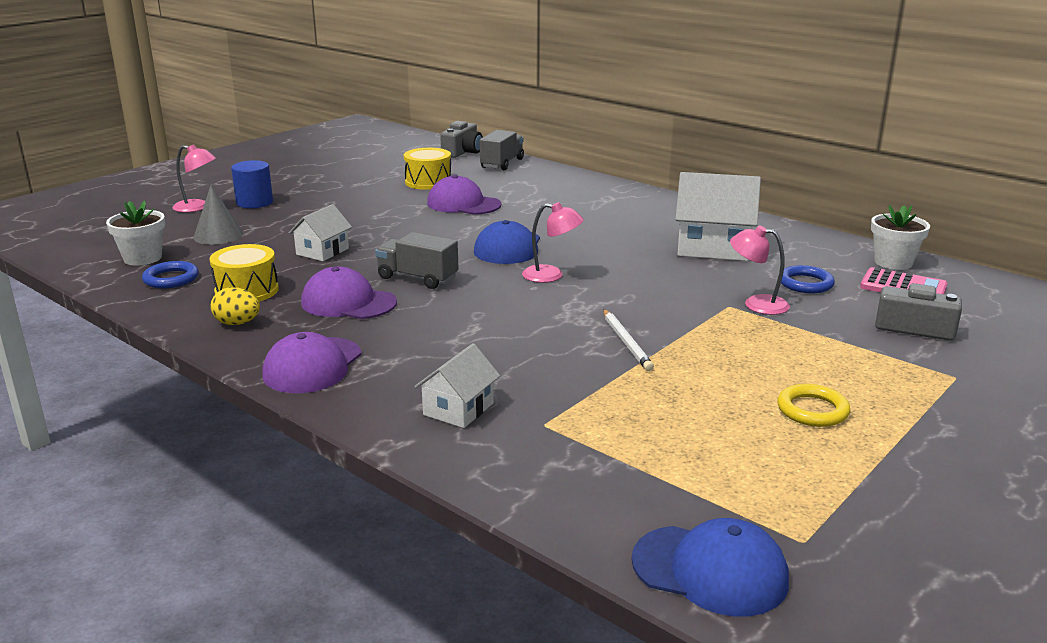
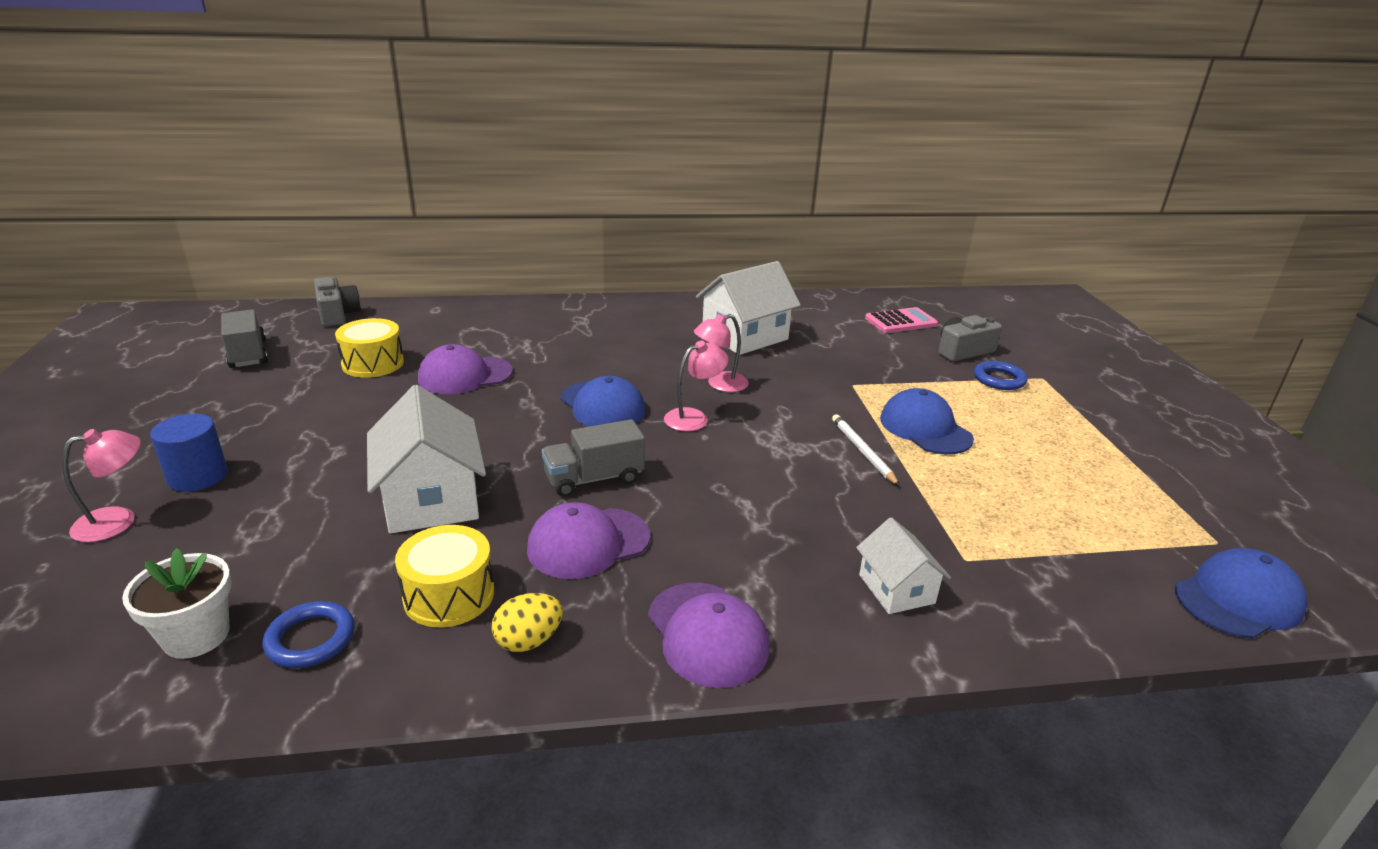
camera: 50 degrees left, 5 degrees up
grey cone [193,185,243,245] -> none
white house [289,204,352,261] -> white house [367,385,486,533], size x1.75
grey truck [480,130,524,170] -> grey truck moved to [221,309,268,368]
white pencil [603,309,654,371] -> white pencil turned 135 degrees counterclockwise [832,414,900,486]
pink lamp [730,225,790,315] -> pink lamp moved to [694,314,749,392]
yellow ring [777,384,850,427] -> none
blue ring [781,265,835,293] -> blue ring moved to [974,361,1027,390]
white flower pot [871,205,930,270] -> none
none -> blue cap [880,388,974,454]

